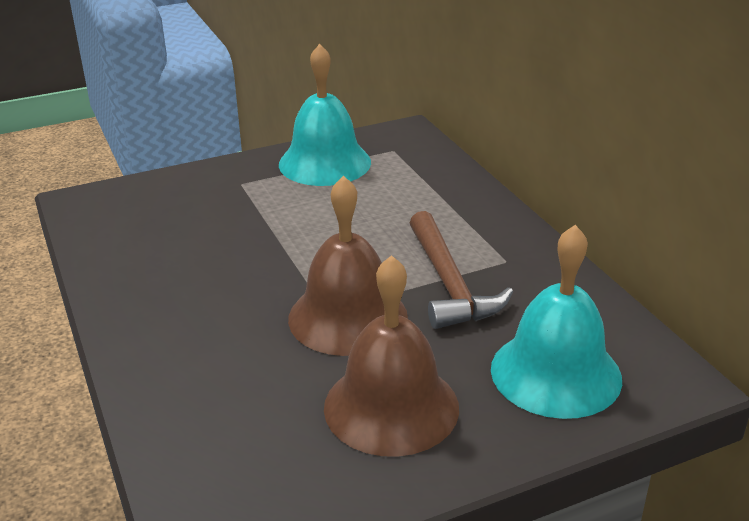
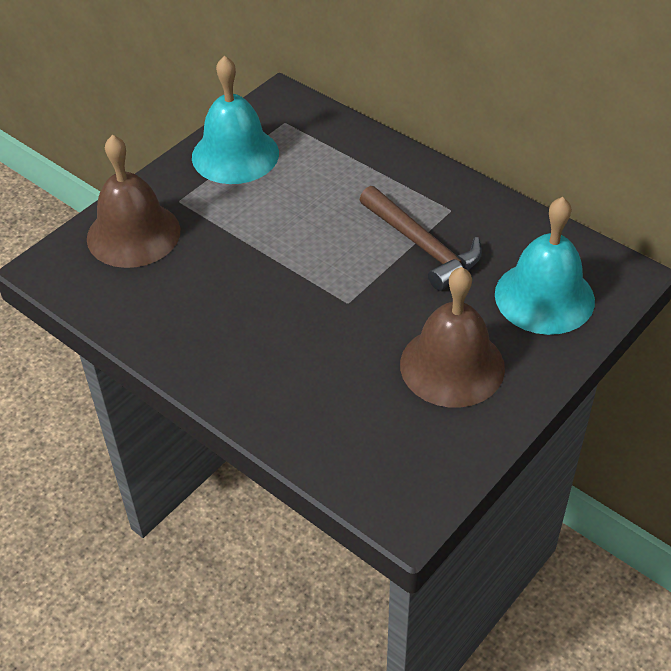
camera: 25 degrees left, 15 degrees up
brown bell [288,176,408,356] -> brown bell moved to [87,135,181,268]

